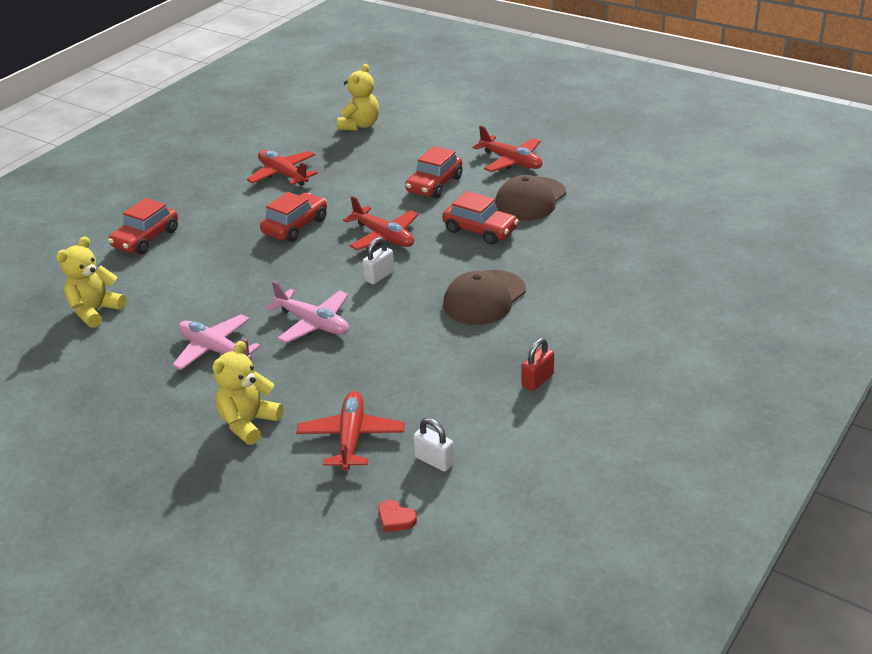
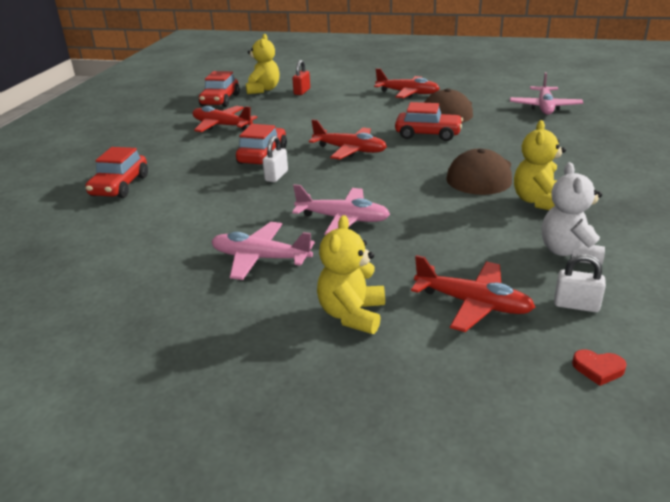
camera: 20 degrees left, 5 degrees down
yellow teddy bear [56,236,126,328] -> yellow teddy bear moved to [514,120,566,210]
red plane [296,391,405,471] -> red plane turned 135 degrees clockwise [411,255,535,332]
white padlock [362,237,394,284] -> white padlock moved to [263,136,288,182]
red car [405,146,463,199] -> red car moved to [199,71,240,107]
red padlock [522,338,554,391] -> red padlock moved to [292,60,310,95]
none -> pink plane [510,72,583,115]
none -> white teddy bear [542,162,605,264]

